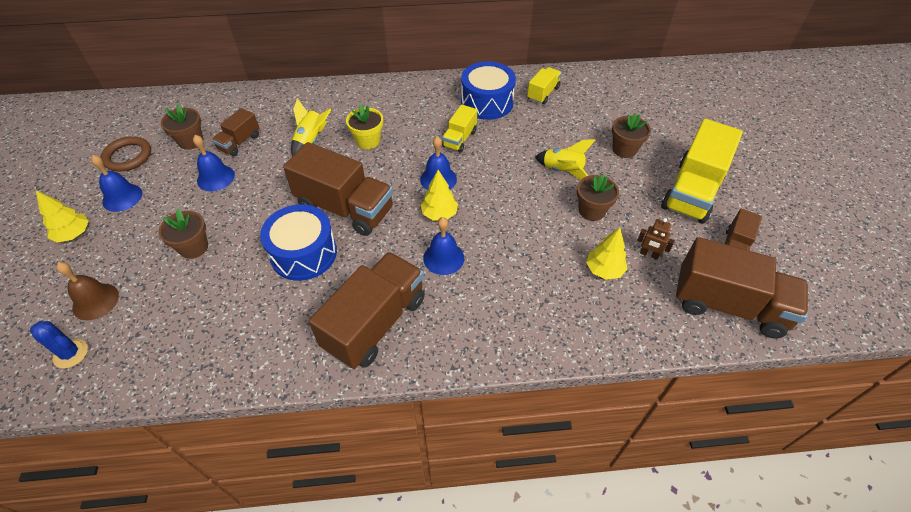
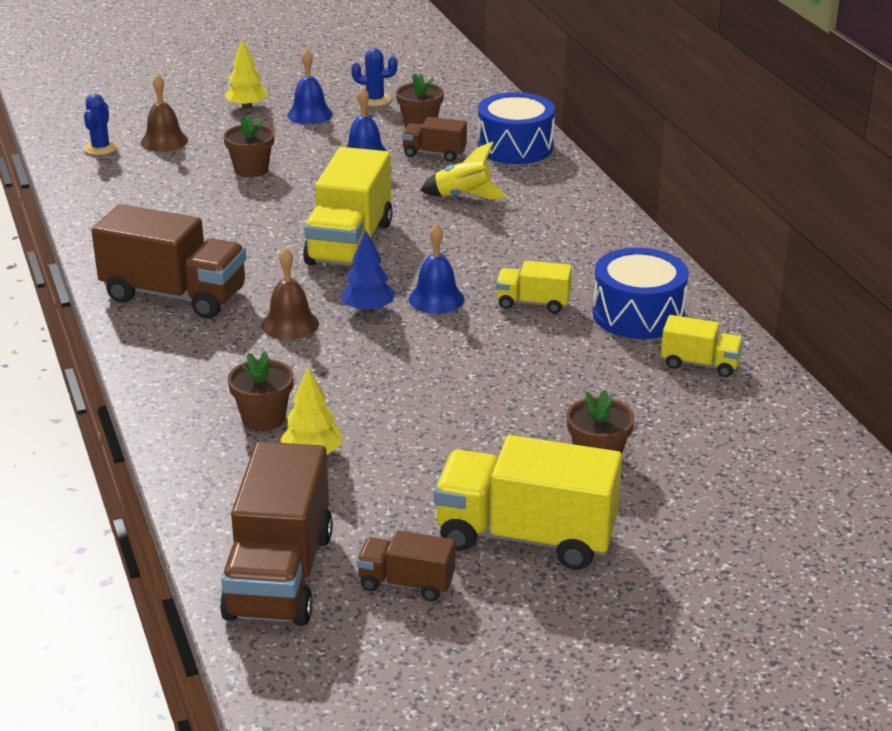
camera: 75 degrees right, 20 degrees down
brown ring [101,136,151,172] -> blue cactus [351,48,397,106]
blue drum [260,204,337,281] -> blue drum moved to [477,92,555,164]
brown truck [283,142,393,236] -> yellow truck [303,147,393,266]
yellow flower pot [346,104,383,149] -> none
yellow tree [421,170,458,221] -> blue tree [340,230,395,313]
blue bell [423,217,464,275] -> brown bell [261,248,319,340]
yellow rocket [535,139,595,180] -> none
brown flower pot [577,175,619,221] -> brown flower pot moved to [228,351,294,431]
brown robot [637,218,675,260] -> none

